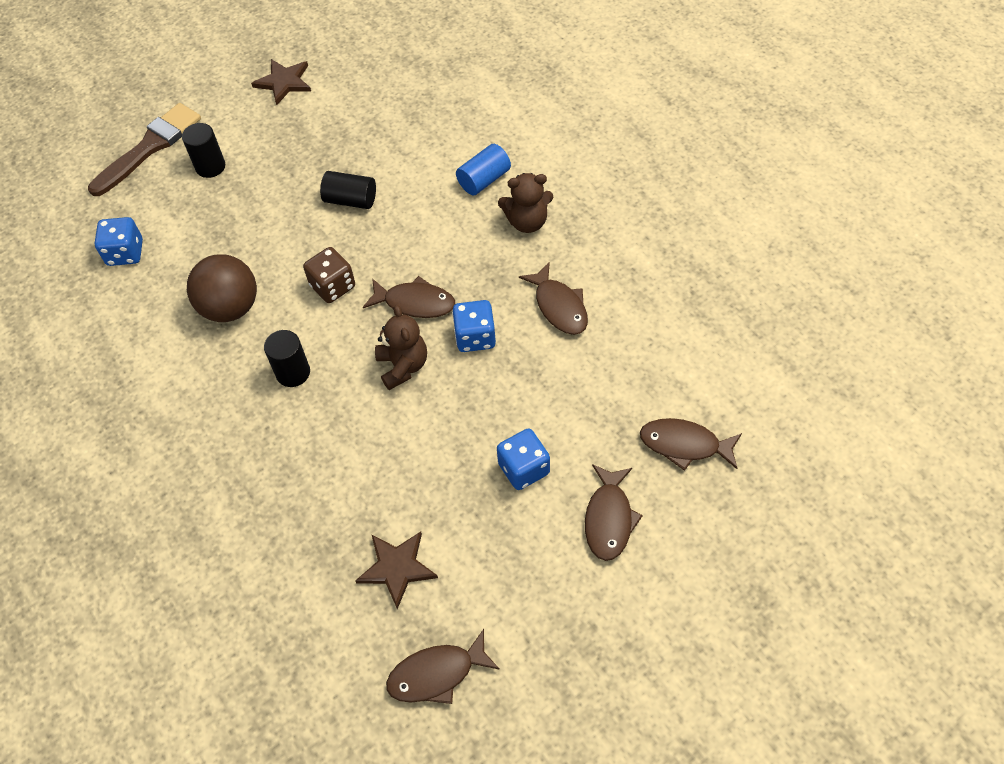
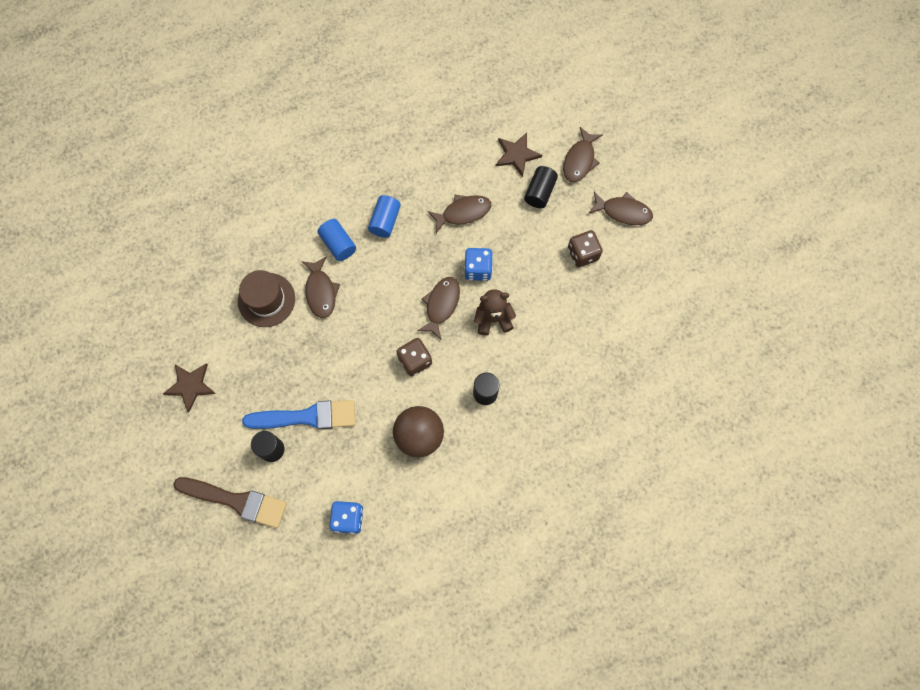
camera: 85 degrees left, 15 degrees up
brown brush [88,103,201,196] -> brown brush turned 150 degrees clockwise [173,477,287,528]
black cylinder [320,171,376,209] -> black cylinder moved to [524,166,558,208]
brown star [355,532,438,609] -> brown star moved to [496,133,542,177]
brown fish [386,629,500,704] -> brown fish moved to [301,256,340,318]
blue dice [497,428,550,490] -> brown dice [568,230,603,268]
brown teddy bear [498,173,553,233] -> blue cylinder [368,195,401,238]
none -> brown hat [238,270,295,327]
none -> blue brush [242,400,356,430]

